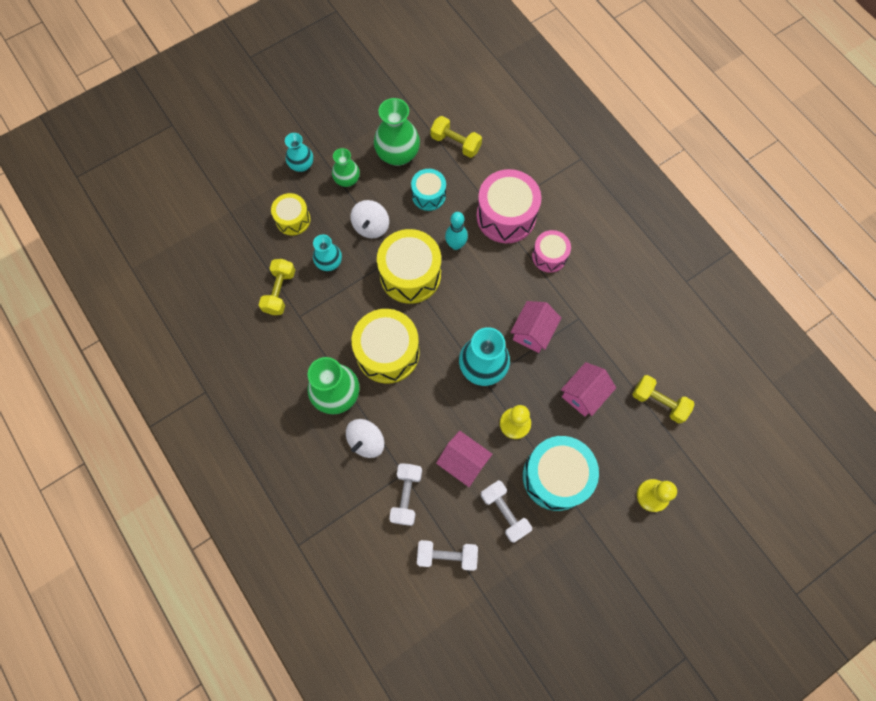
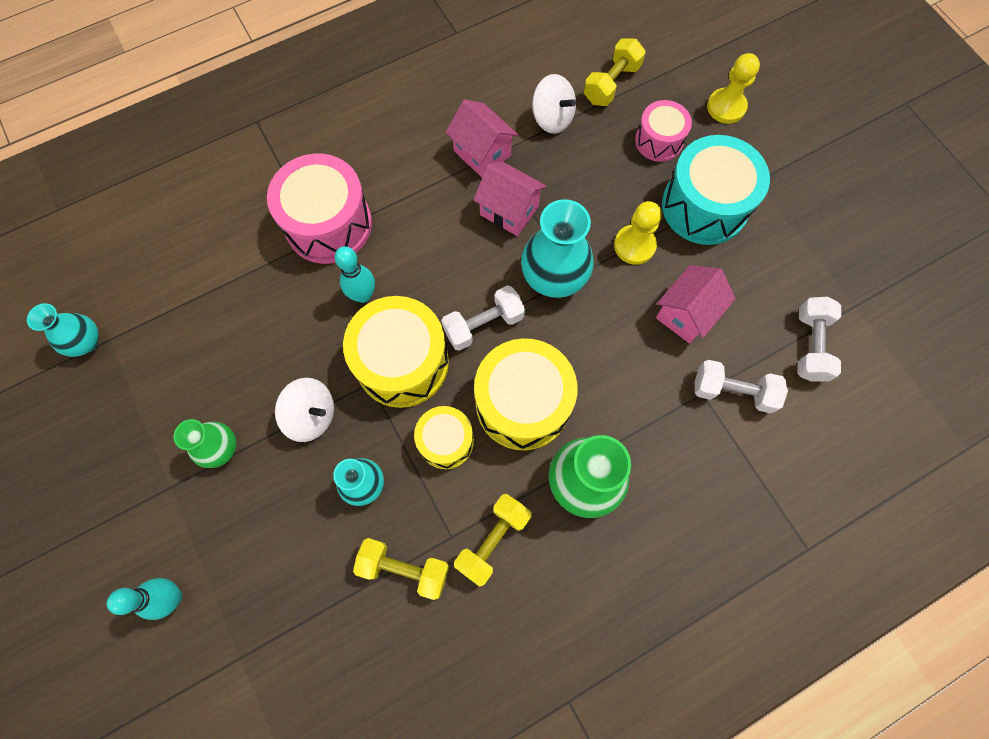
camera: 85 degrees left, 0 degrees up
yellow drum [271,193,311,235] -> yellow drum moved to [414,406,474,469]
turquoise vase [285,133,313,172] -> turquoise vase moved to [27,303,99,357]
white spinning top [346,419,384,458] -> white spinning top moved to [532,74,576,134]
green vase [374,98,420,166] -> none
turquoise drum [411,169,446,211] -> none
yellow dumbbell [430,116,482,158] -> yellow dumbbell moved to [454,494,531,587]
white dumbbell [481,480,532,543] -> white dumbbell moved to [442,285,525,351]
pink drum [532,230,571,273] -> pink drum moved to [635,100,692,162]
pink house [561,362,616,417] -> pink house moved to [446,100,518,177]
none -> turquoise bowling pin [107,578,182,620]

